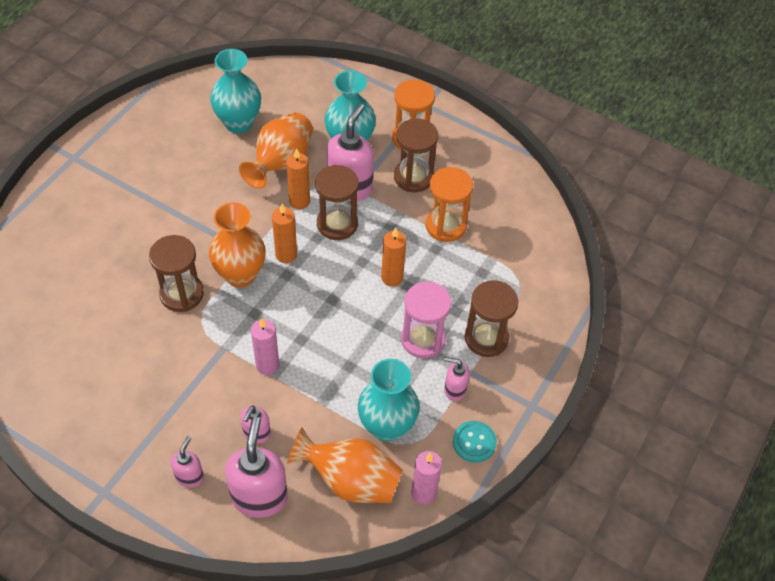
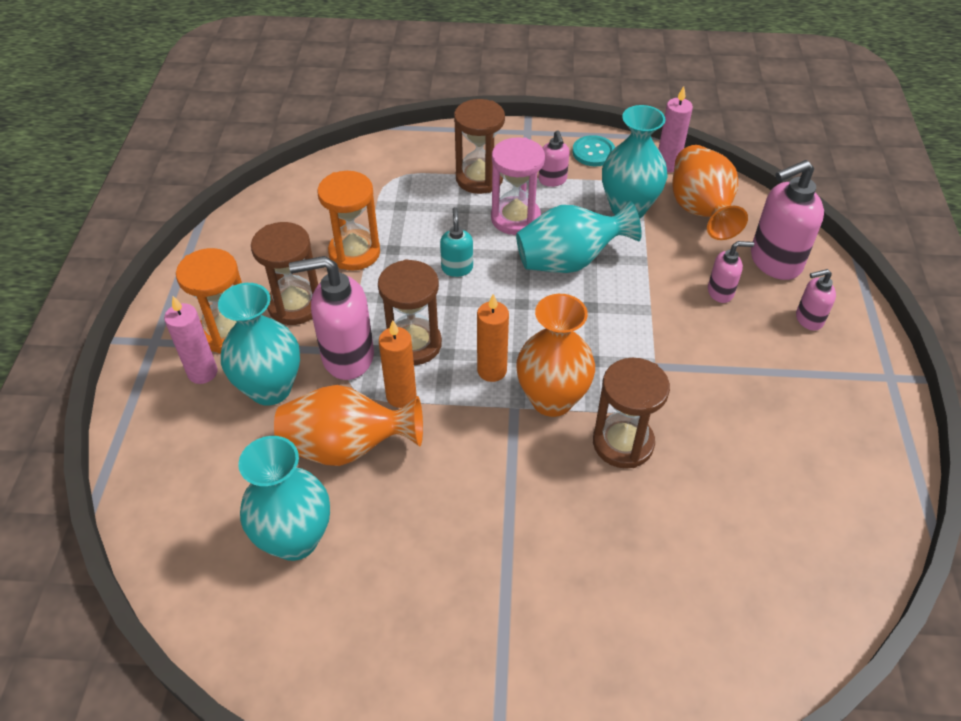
camera: 115 degrees left, 5 degrees down
pink candle [251,318,279,375] -> pink candle moved to [164,296,217,384]
orange candle [381,227,406,287] -> turquoise soap dispenser [440,207,473,277]
none -> turquoise vase [516,200,642,273]

